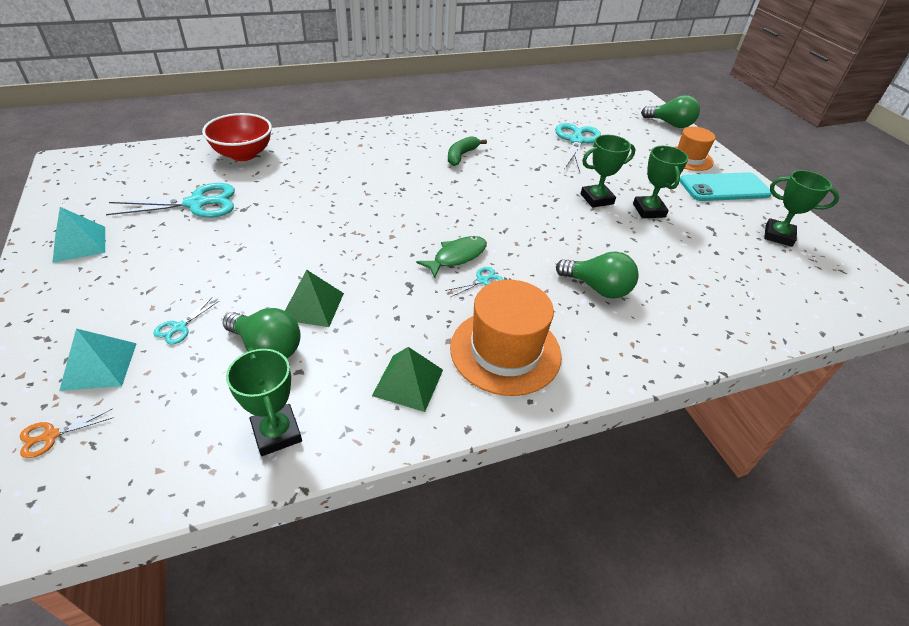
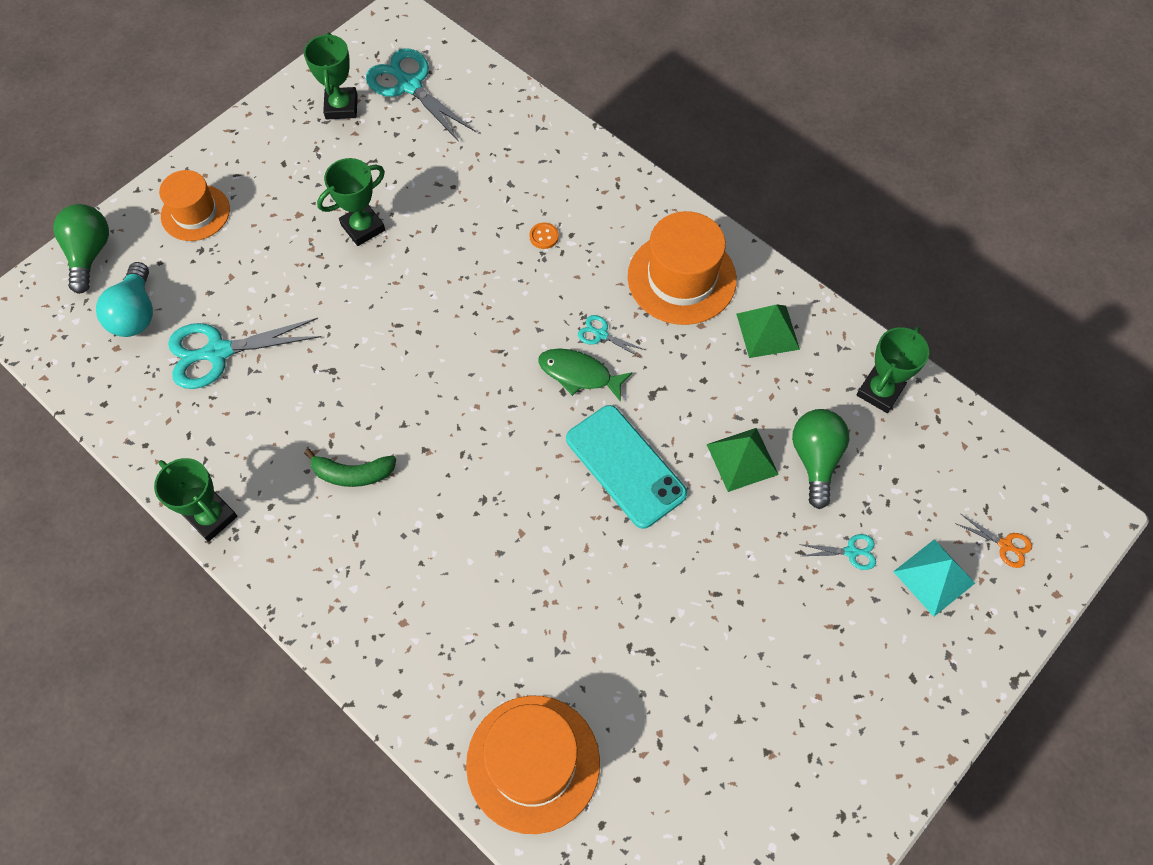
camera: 115 degrees left, 20 degrees up
turquoise pyramid [52,207,105,263] -> none
turquoise scissors [106,183,235,218] -> turquoise scissors moved to [366,48,475,142]
red bowl [202,113,272,161] -> orange hat [466,695,600,834]
green light bulb [556,252,639,299] -> orange button [529,222,559,249]
green trophy [581,135,636,208] -> green trophy moved to [154,458,238,542]
turquoise phone [680,172,771,201] -> turquoise phone moved to [566,405,687,529]
none -> turquoise light bulb [96,262,153,337]

